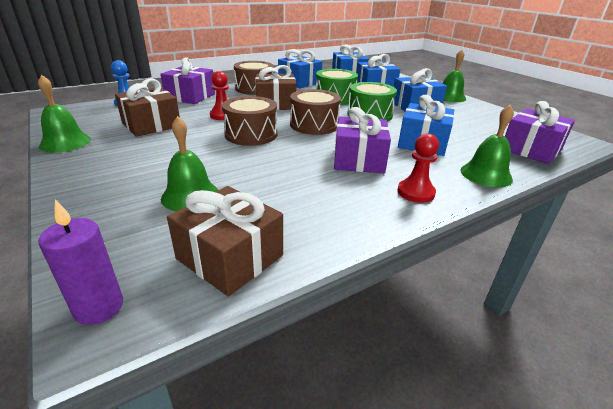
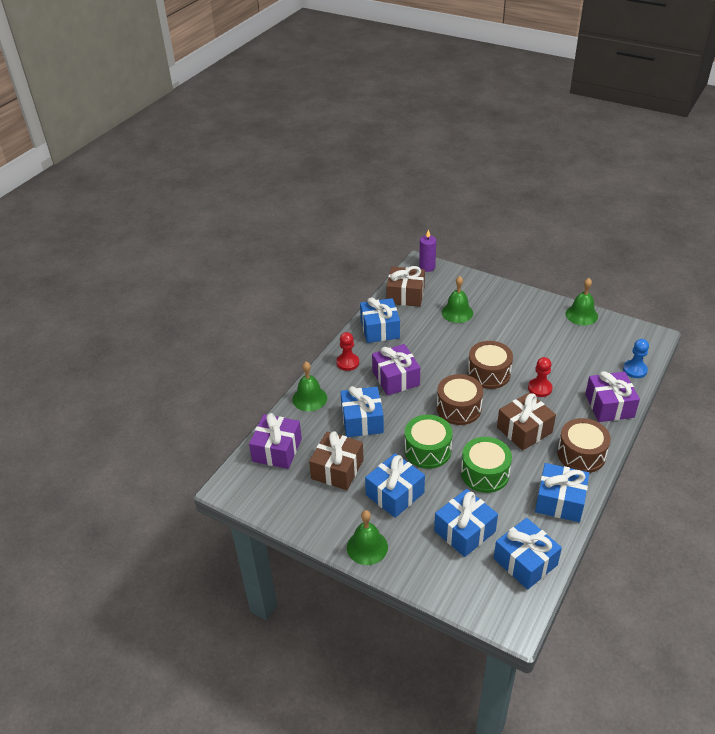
camera: 155 degrees right, 10 degrees up
brown gift [115,78,180,137] -> brown gift moved to [309,431,364,490]
none -> blue gift [360,297,400,343]

